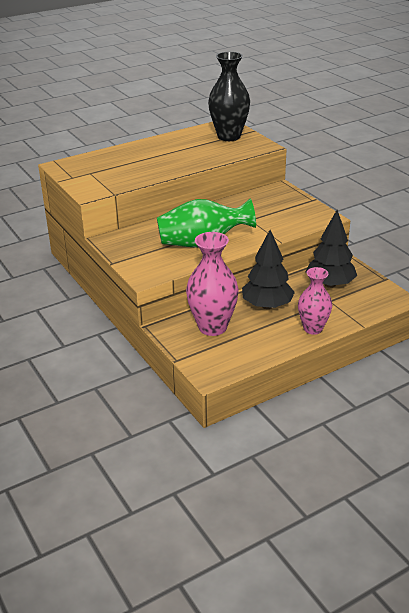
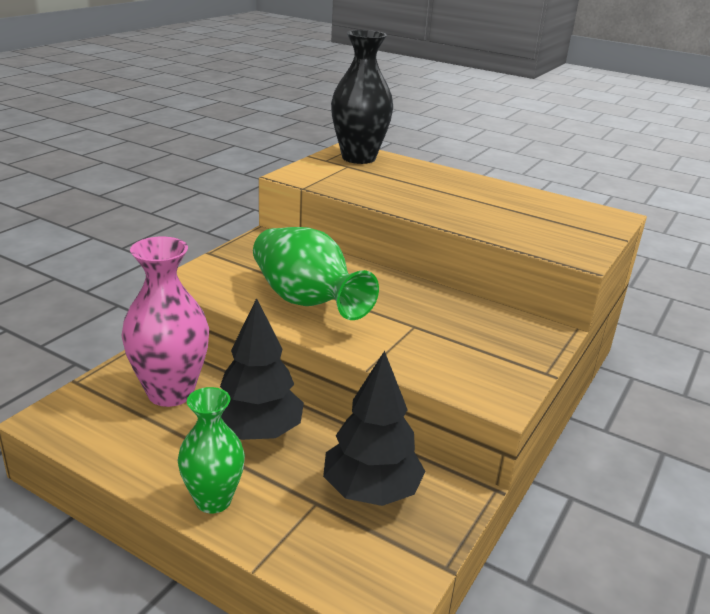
camera: 60 degrees right, 5 degrees down
black vase [208,52,250,141] -> black vase moved to [331,30,393,164]
pink vase [298,267,332,335] -> green vase [178,387,245,514]

